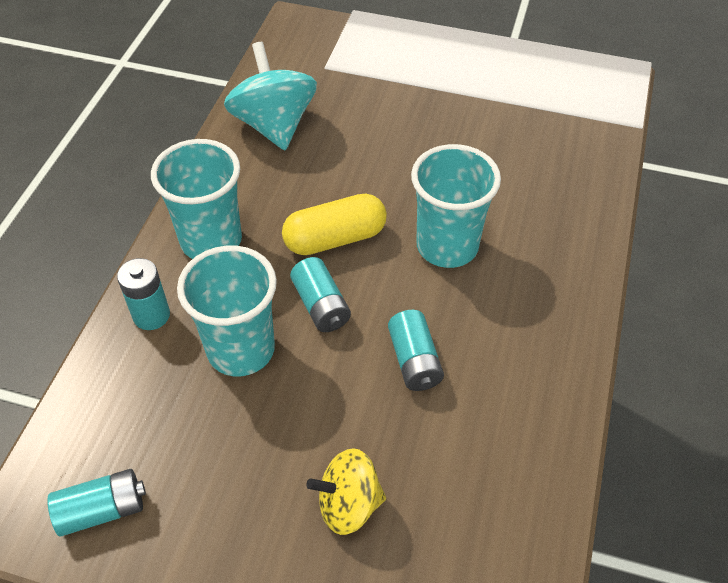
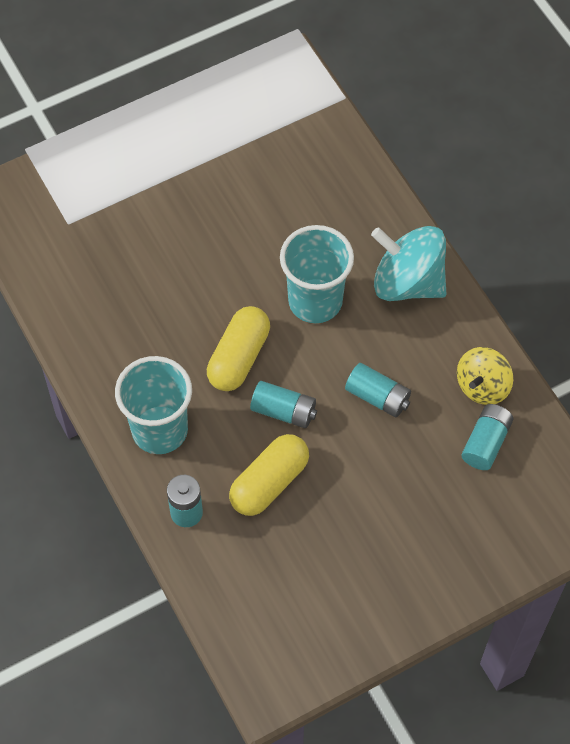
camera: 45 degrees left, 10 degrees up
turquoise battery [47,469,146,537] -> turquoise battery moved to [461,404,514,470]
turquoise cup [177,246,277,376] -> yellow capsule [229,434,309,516]
turquoise spinning top [224,42,317,150] -> turquoise spinning top moved to [371,226,446,301]
yellow spinning top [306,448,386,535] -> yellow spinning top moved to [457,347,513,405]

